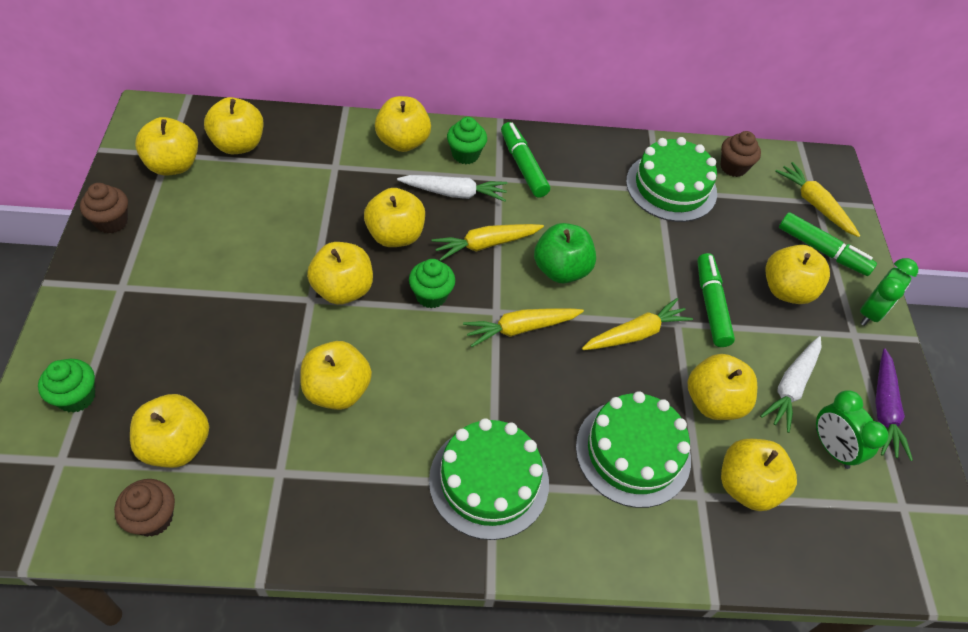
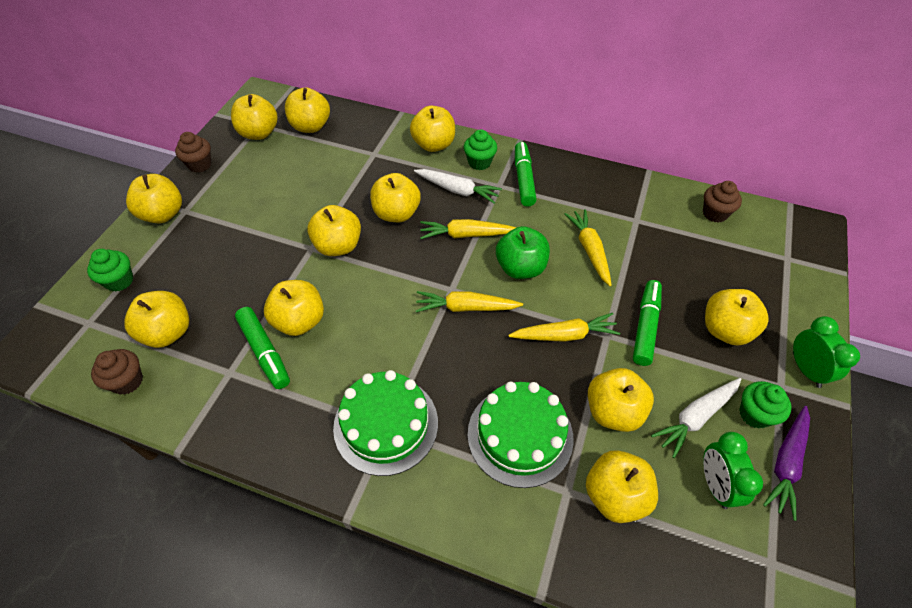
camera: 25 degrees right, 0 degrees up
green cupcake [409,259,455,308] -> green cupcake moved to [739,381,792,429]
green cake [626,137,717,222] -> none
yellow carrot [775,162,860,237] -> yellow carrot moved to [564,209,612,286]
green marker [779,212,877,276] -> green marker moved to [235,307,290,389]
green clock [860,258,918,326] -> green clock turned 75 degrees counterclockwise [793,316,860,388]
none -> yellow apple [126,174,182,223]

